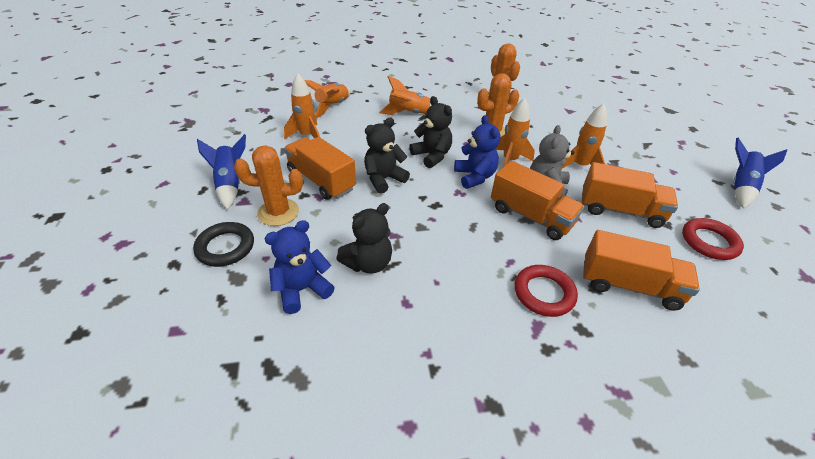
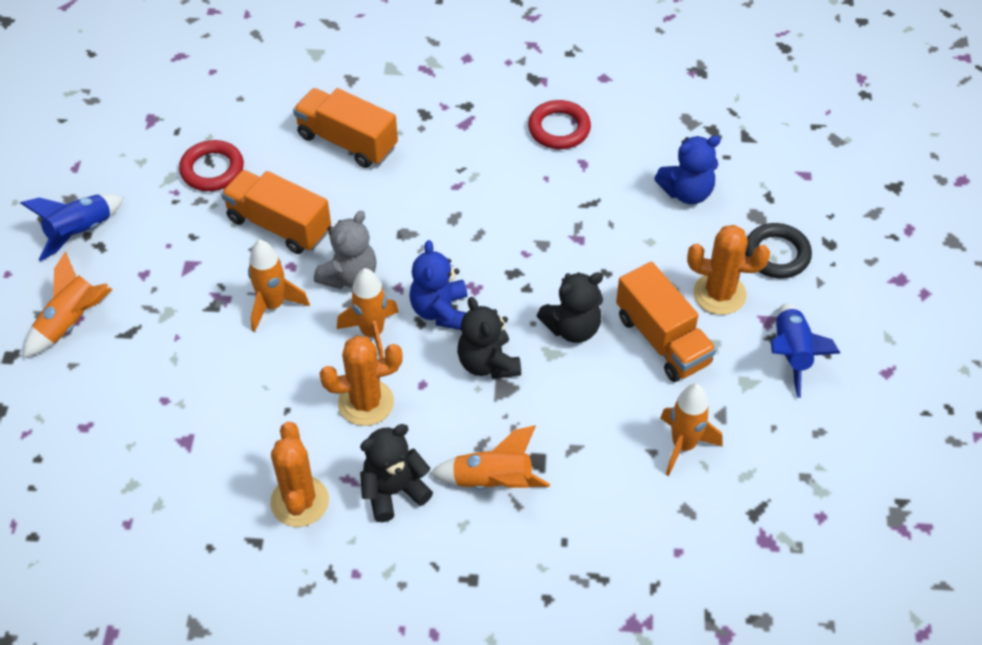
camera: 165 degrees left, 10 degrees up
orange rocket [305,80,351,118] -> orange rocket moved to [23,251,112,358]
black teddy bear [336,203,392,274] -> black teddy bear moved to [360,424,433,522]
orange truck [491,161,584,240] -> none
red ring [515,265,578,317] -> red ring moved to [528,100,591,149]

